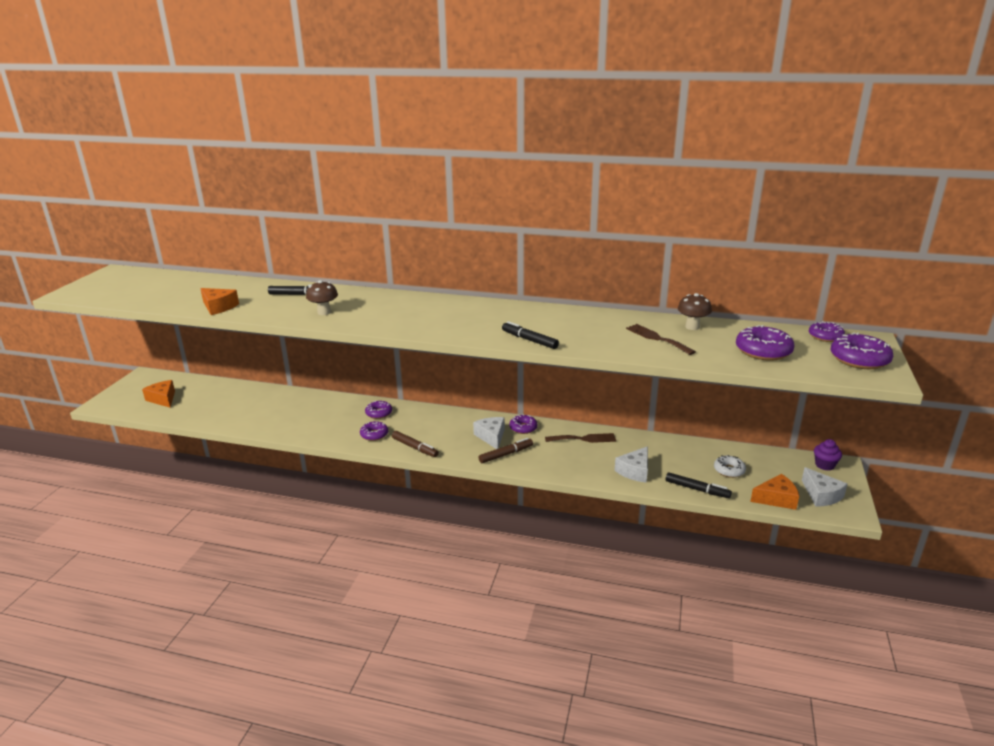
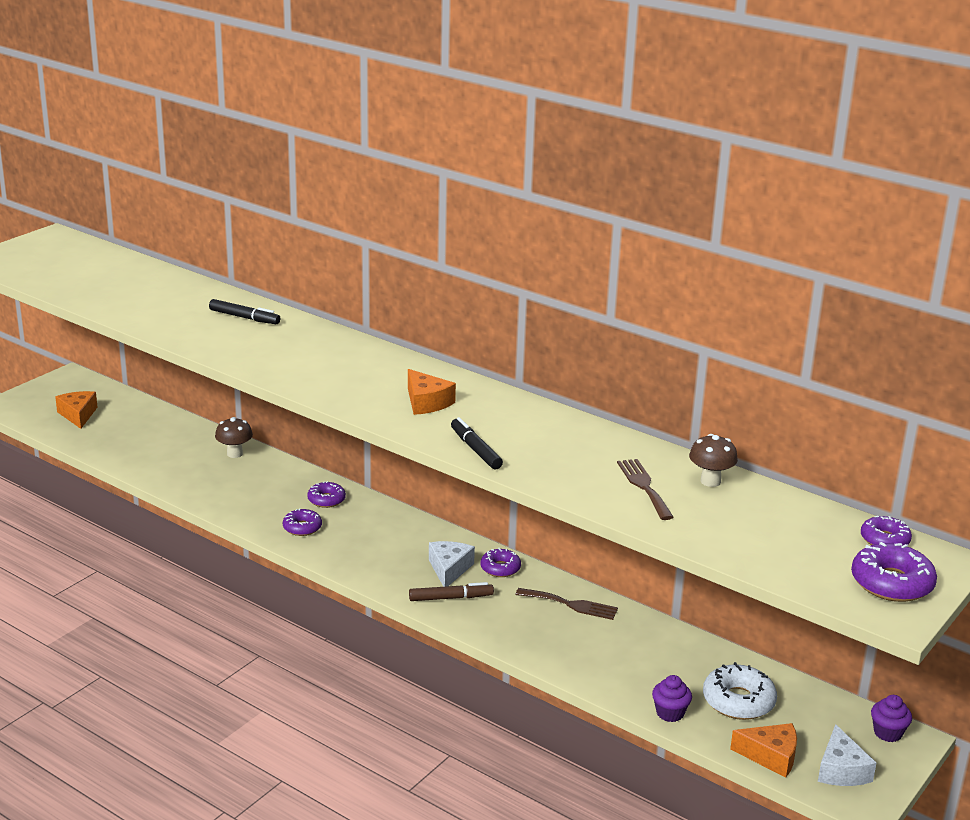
camera: 20 degrees right, 0 degrees up
orange cheese [200,288,239,315] -> orange cheese moved to [408,369,456,415]
brown mushroom [306,280,338,315] -> brown mushroom moved to [215,417,253,458]
brown marker [392,431,439,457] -> none
white cheese [614,446,648,482] -> none
black marker [666,472,732,498] -> purple cupcake [652,675,692,722]
white donut [714,455,746,478] -> white donut [703,662,777,720], size x1.60
purple donut [736,325,794,361] -> none

